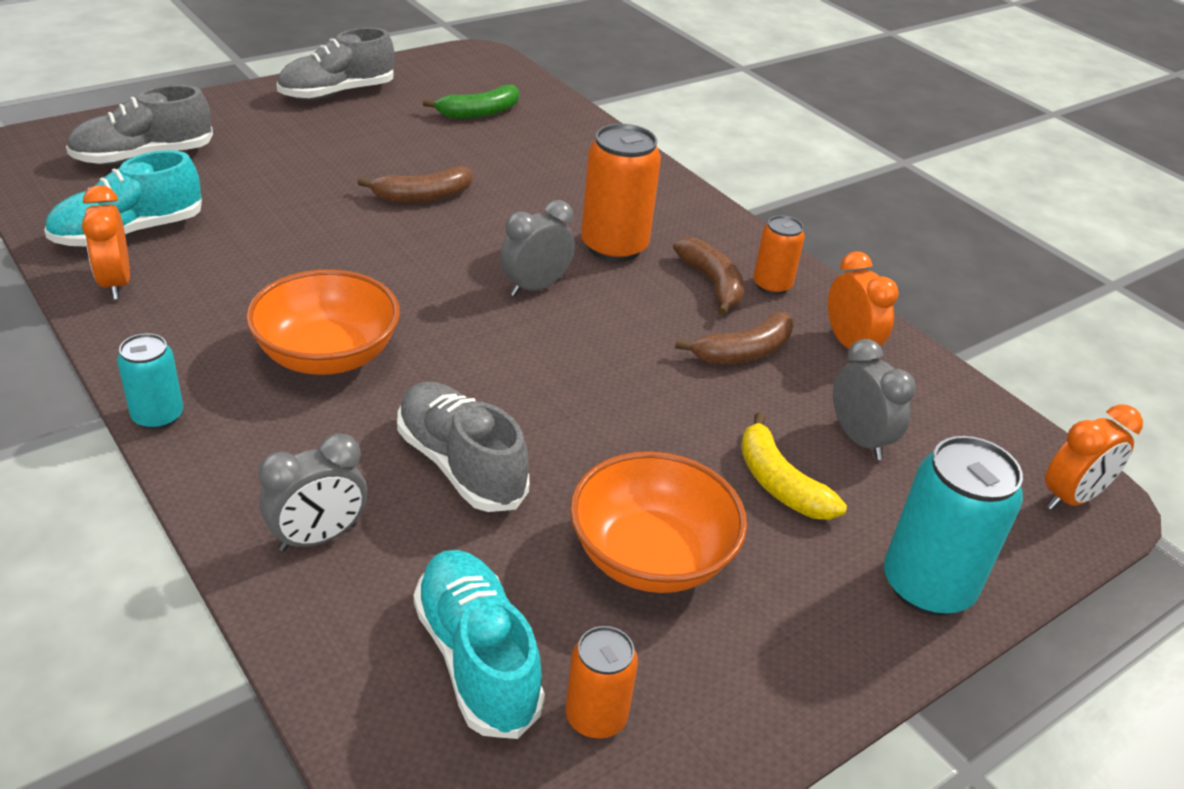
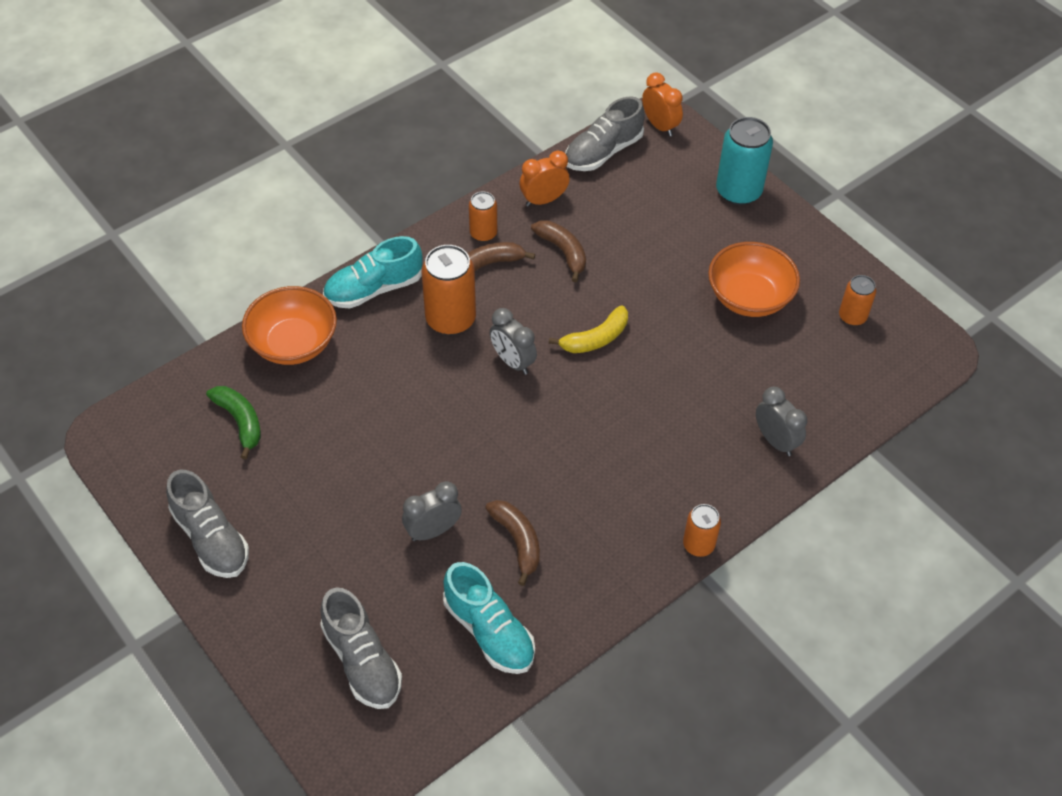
camera: 90 degrees left, 15 degrees up
orange clock [82,185,130,299] -> none
turquoise can [117,333,183,430] -> orange can [683,504,721,557]
orange bowl [246,269,400,375] -> orange bowl moved to [242,286,337,365]
brown banana [357,166,472,203] -> brown banana moved to [485,500,540,586]
grey shoe [397,382,529,512] -> grey shoe moved to [565,96,645,171]
turquoise shoe [414,550,545,739] -> turquoise shoe moved to [323,236,423,308]
yellow banana [741,412,847,520] -> yellow banana moved to [549,305,628,353]
grey clock [833,339,916,460] -> grey clock moved to [402,481,462,541]

